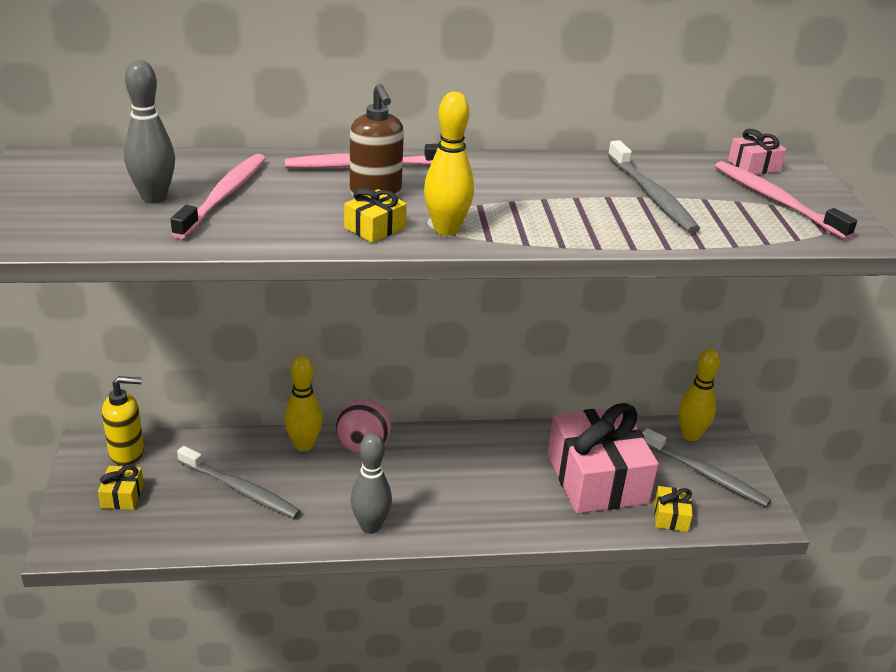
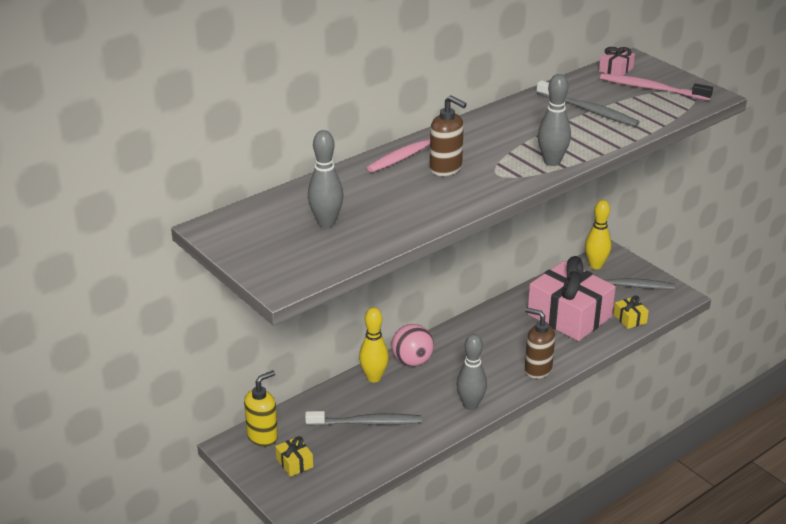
camera: 30 degrees left, 0 degrees up
pink toothbrush [171,154,266,239] -> none
yellow gift [344,188,407,243] -> none
yellow bowling pin [424,92,474,236] -> none
none -> brown soap dispenser [525,308,555,379]
none -> grey bowling pin [538,74,571,166]

